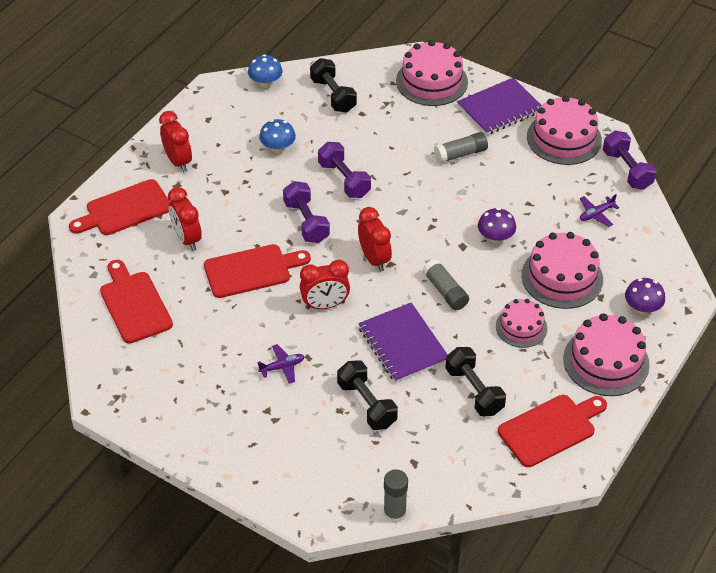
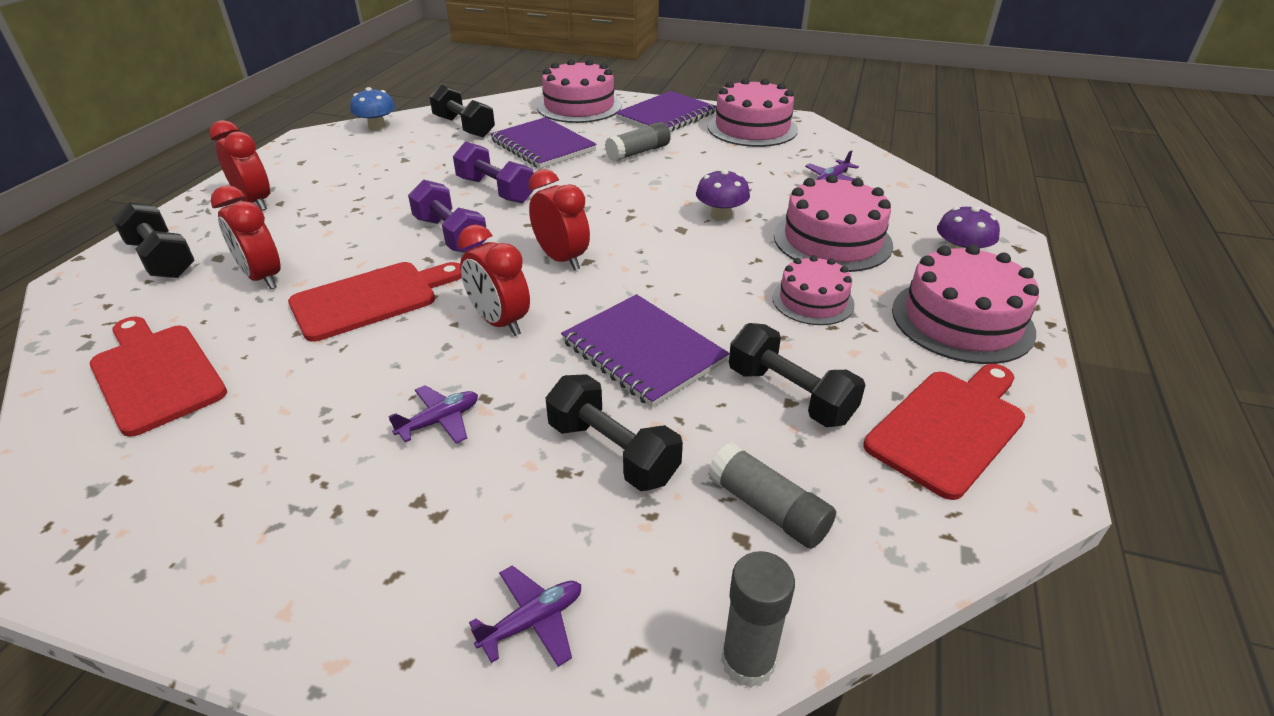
camera: 15 degrees left, 10 degrees down
red cutting board [69,179,170,235] -> black dumbbell [112,202,195,278]
blue mushroom [259,119,296,153] -> none
red clock [300,260,350,309] -> red clock turned 75 degrees clockwise [458,224,530,336]
grey glue stick [423,259,469,310] -> grey glue stick moved to [708,442,836,549]
purple dumbbell [603,131,656,190] -> none
none -> purple plane [469,565,581,667]
none -> purple notebook [490,117,597,169]

